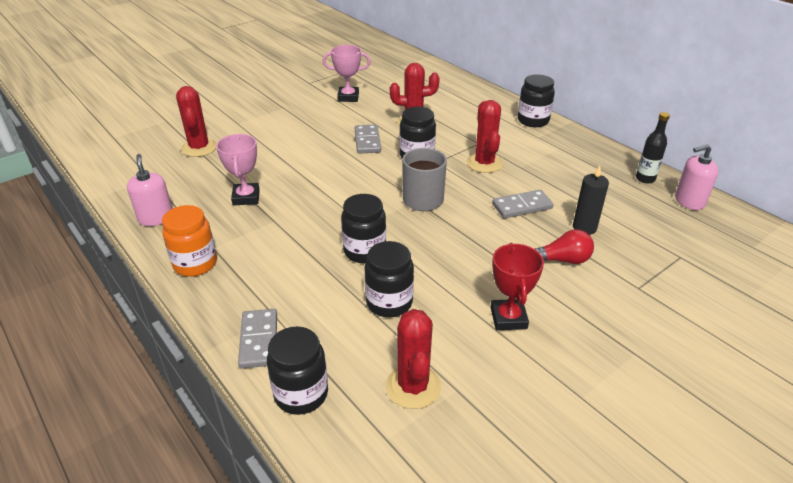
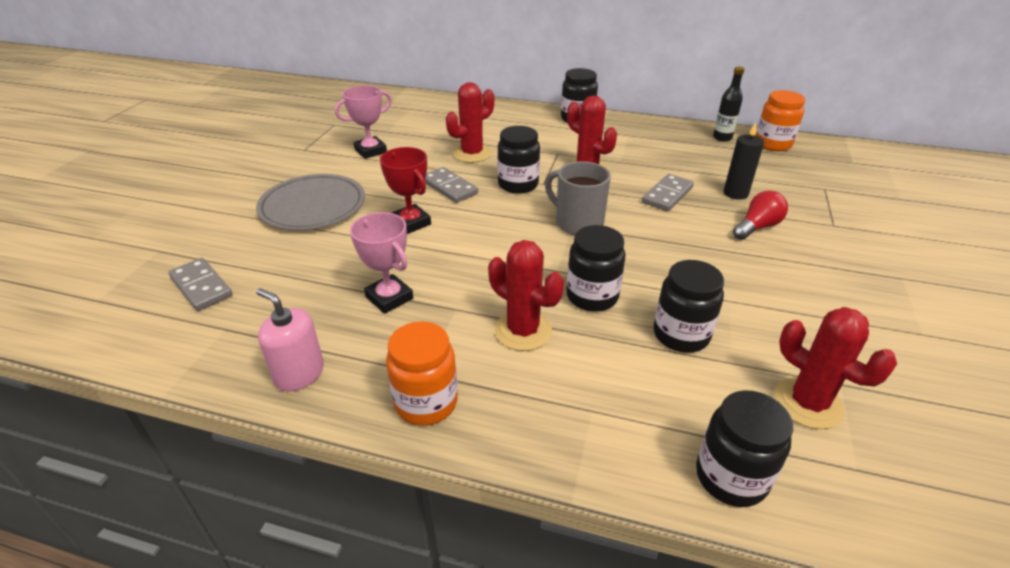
camera: 35 degrees left, 0 degrees up
red cactus [176,86,217,157] -> red cactus moved to [488,240,564,351]
grey domino [238,309,277,369] -> grey domino moved to [169,258,233,311]
red trophy [491,243,544,330] -> red trophy moved to [380,147,431,234]
pink soap dispenser [675,144,718,210] -> orange jar [755,90,805,151]
none -> grey plate [256,174,365,230]

